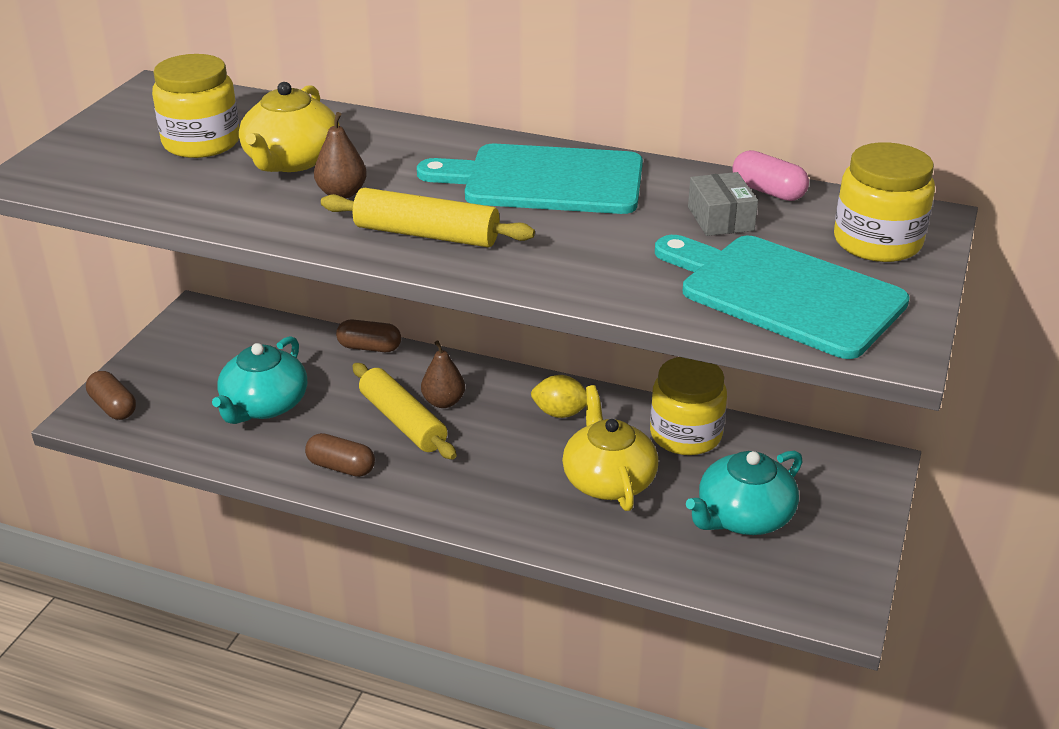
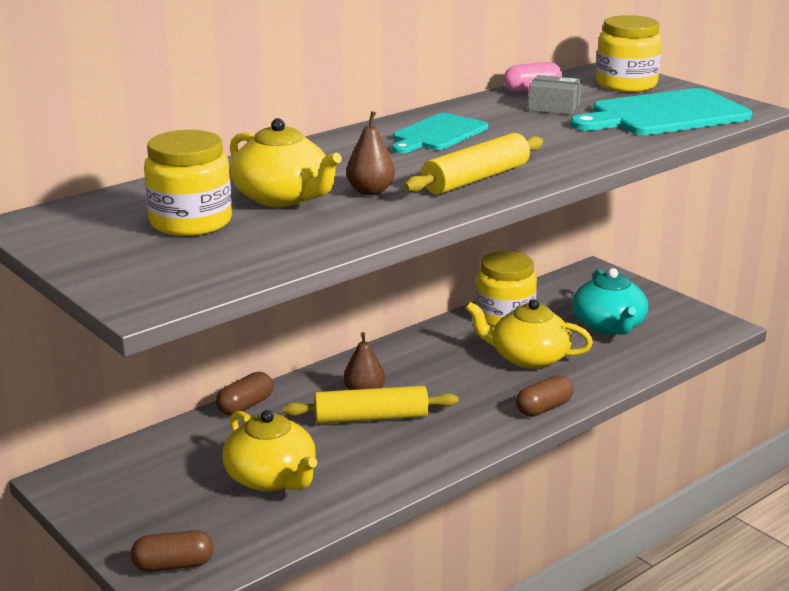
camera: 60 degrees left, 10 degrees down
turquoise teapot [212,336,307,424] -> yellow teapot [222,410,317,492]
brown capsule [305,433,375,477] -> brown capsule moved to [516,375,573,416]
turquoise cutting board [417,144,643,214] -> turquoise cutting board [392,113,488,154], size x0.63
yellow lemon [531,375,587,418] -> none

